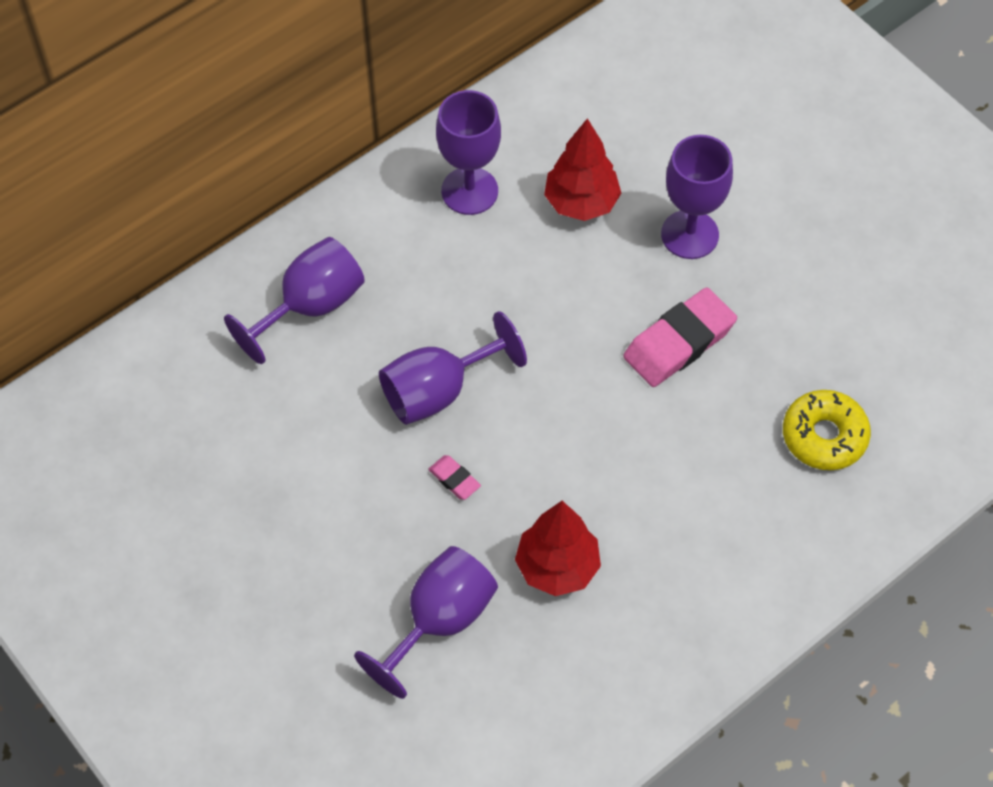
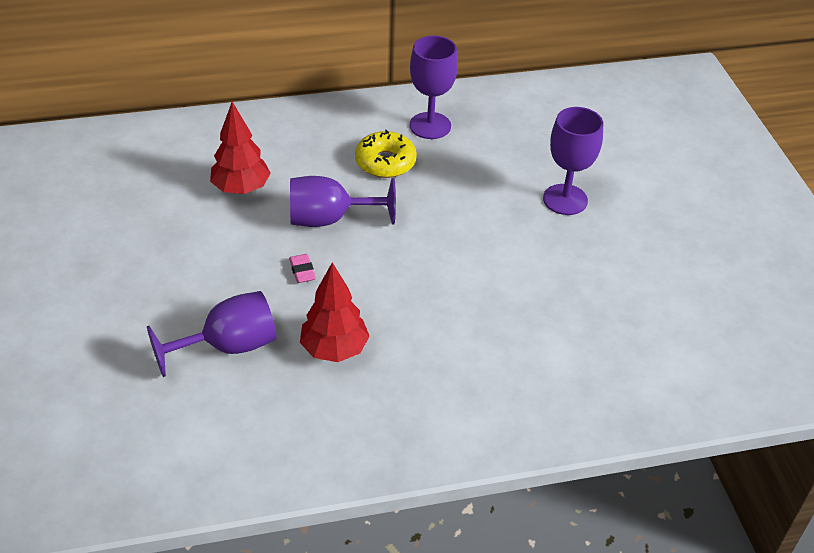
camera: 25 degrees right, 15 degrees down
purple goblet [224,237,365,364] -> none
red tree [544,118,621,221] -> red tree moved to [210,102,271,194]
pink eraser [623,288,737,387] -> none
yellow donut [783,390,871,470] -> yellow donut moved to [355,130,417,178]

